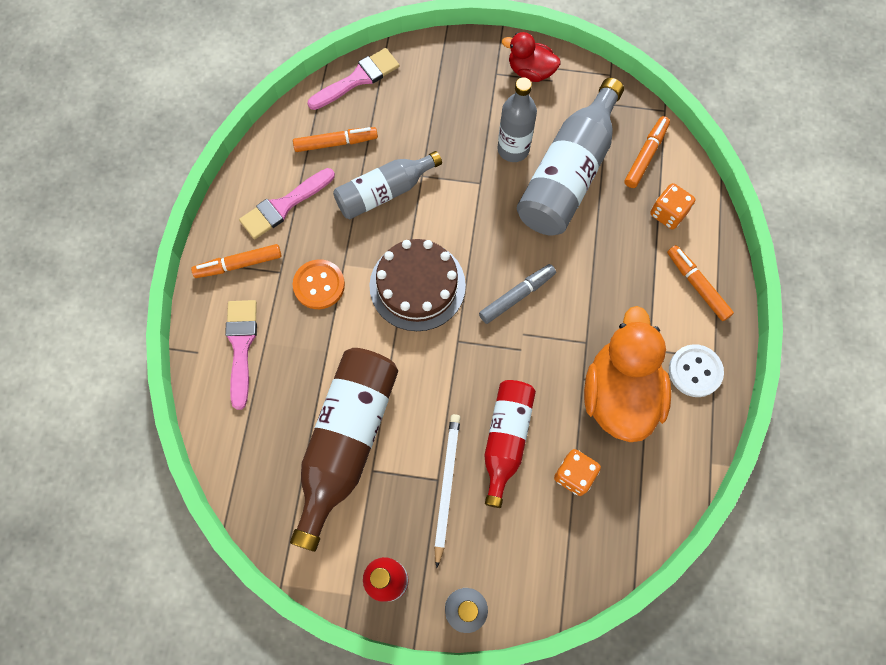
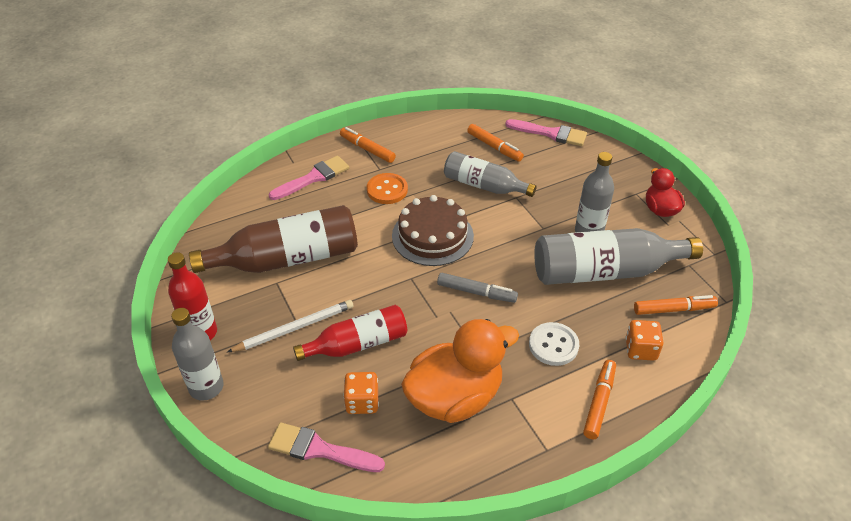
camera: 55 degrees right, 25 degrees down
pink brush [239,168,335,239] -> pink brush moved to [268,422,385,472]
white button [669,344,724,397] -> white button moved to [529,322,579,366]

